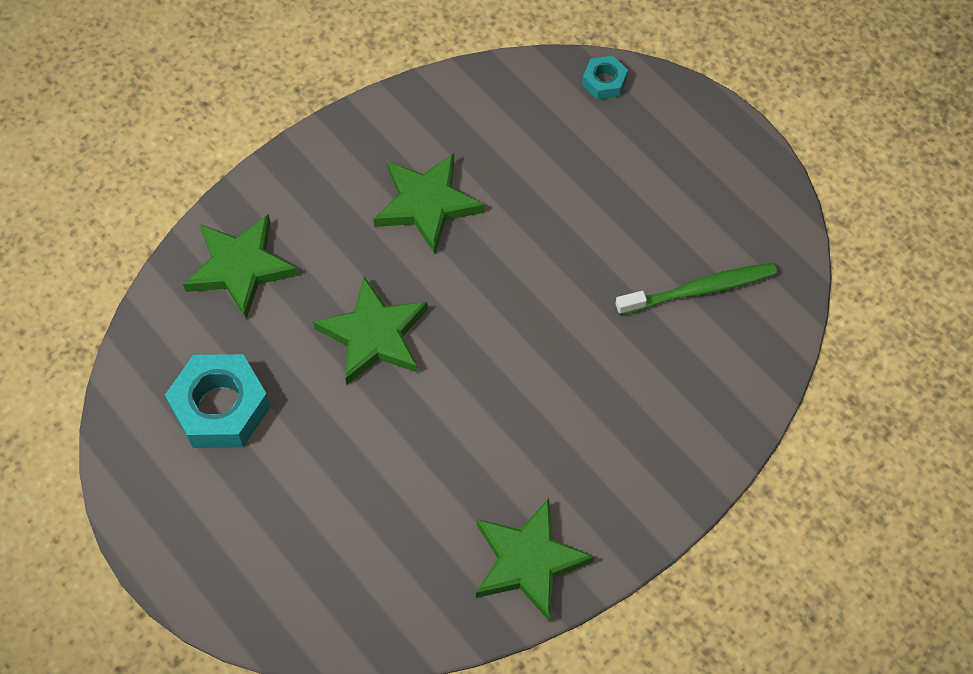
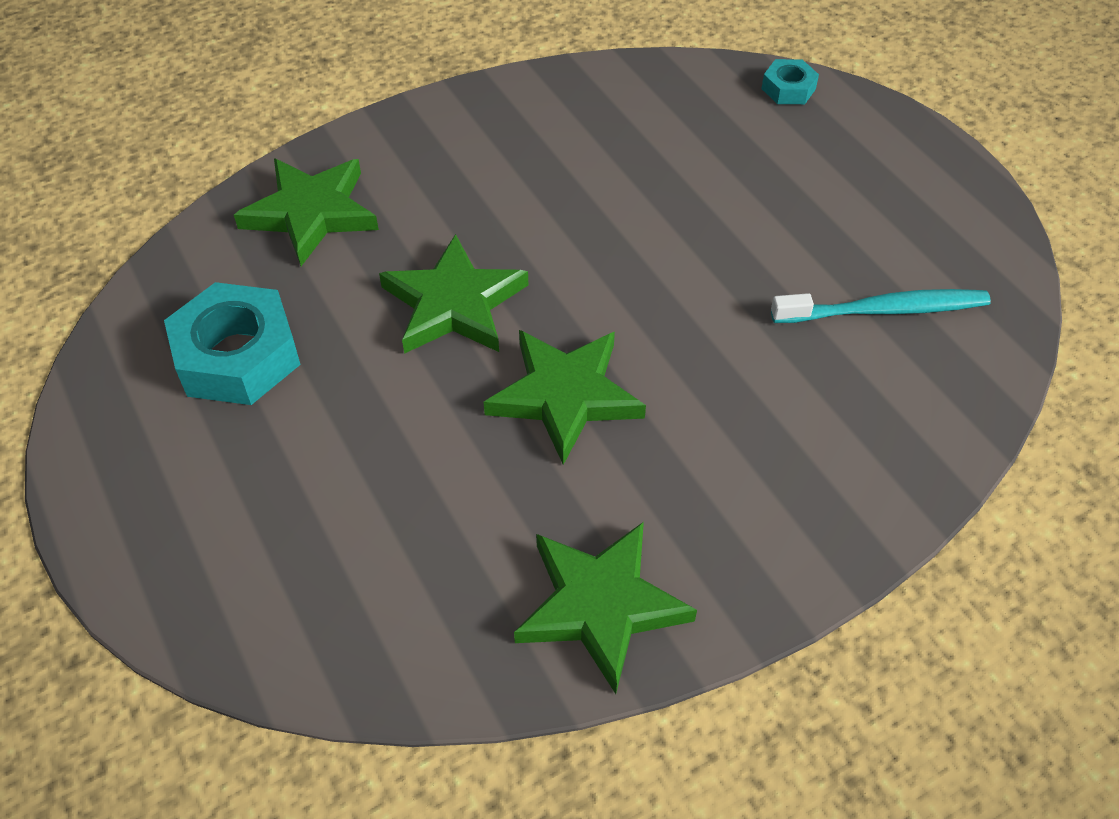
camera: 10 degrees right, 10 degrees down
green star [373,153,485,254] -> green star moved to [484,330,646,465]
green toothbrush [616,263,778,315] -> turquoise toothbrush [771,289,991,323]

